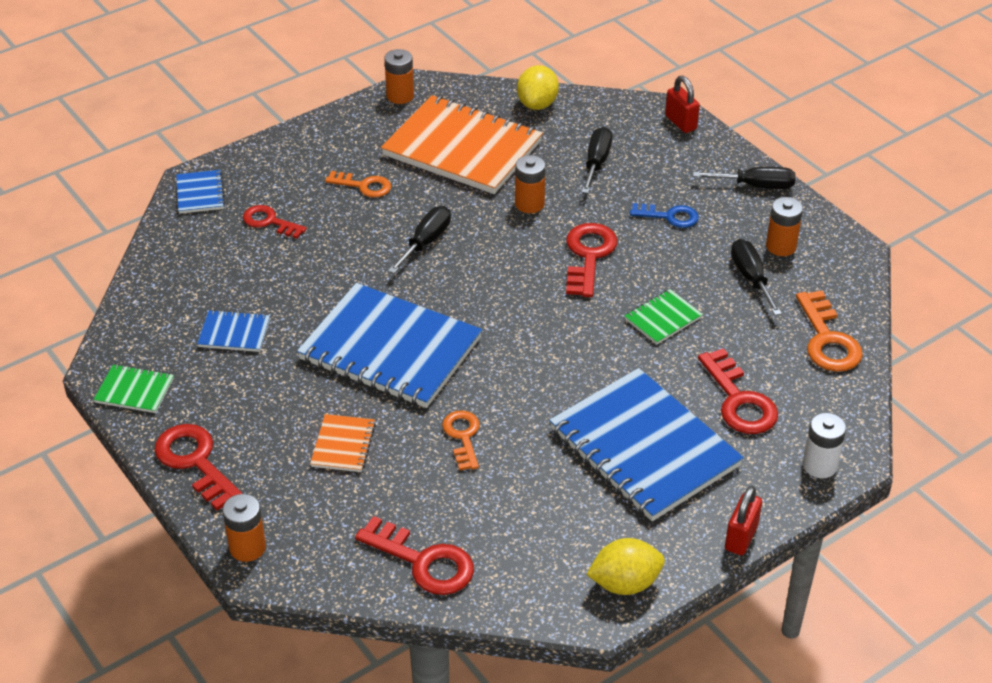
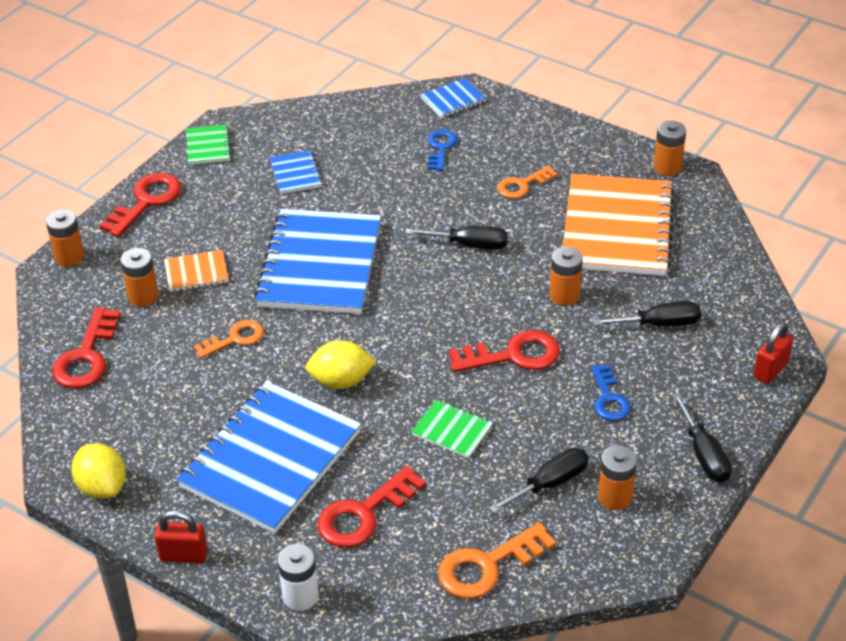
camera: 70 degrees right, 0 degrees up
red key [243,205,307,239] -> blue key [427,129,458,171]
orange key [325,171,391,198] -> orange key turned 60 degrees clockwise [497,166,558,198]
yellow lemon [517,65,559,110] -> yellow lemon moved to [306,340,376,389]
none -> orange battery [121,248,159,307]

